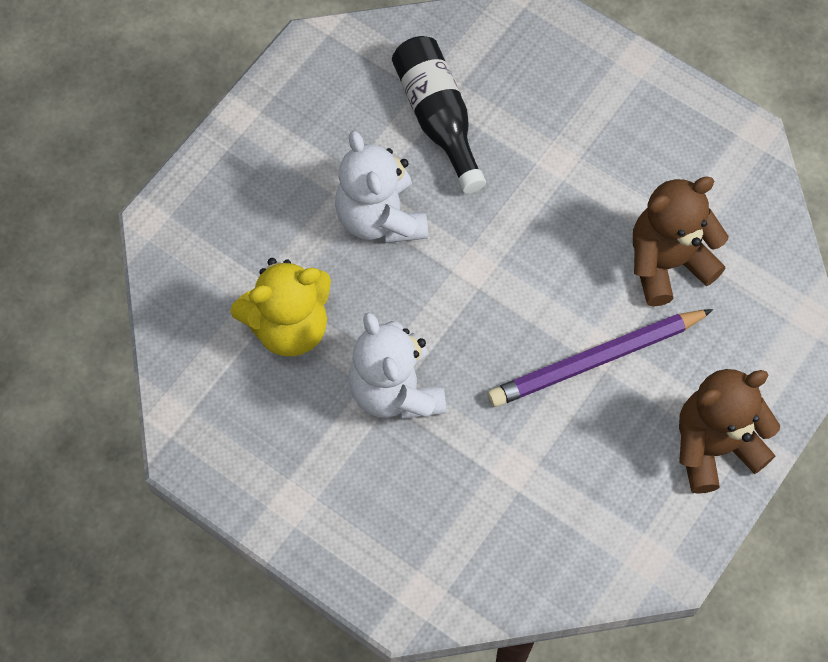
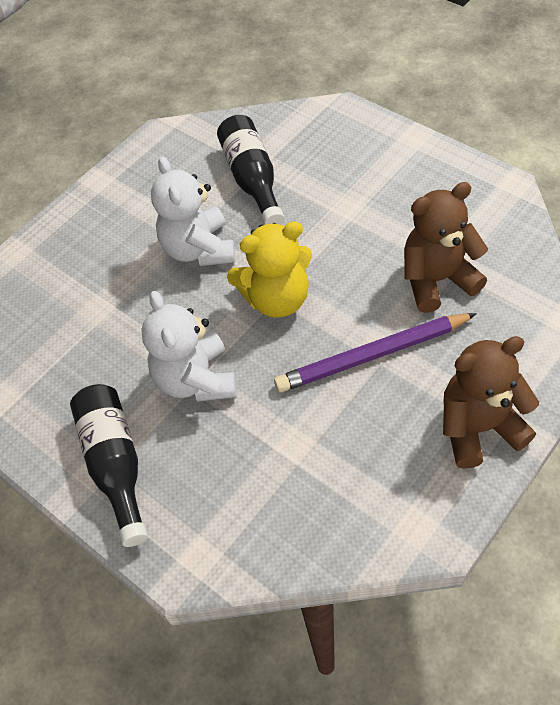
camera: 10 degrees right, 10 degrees down
yellow teddy bear [231,258,331,356] -> yellow teddy bear moved to [227,221,312,318]
none -> black bottle [70,384,148,547]

